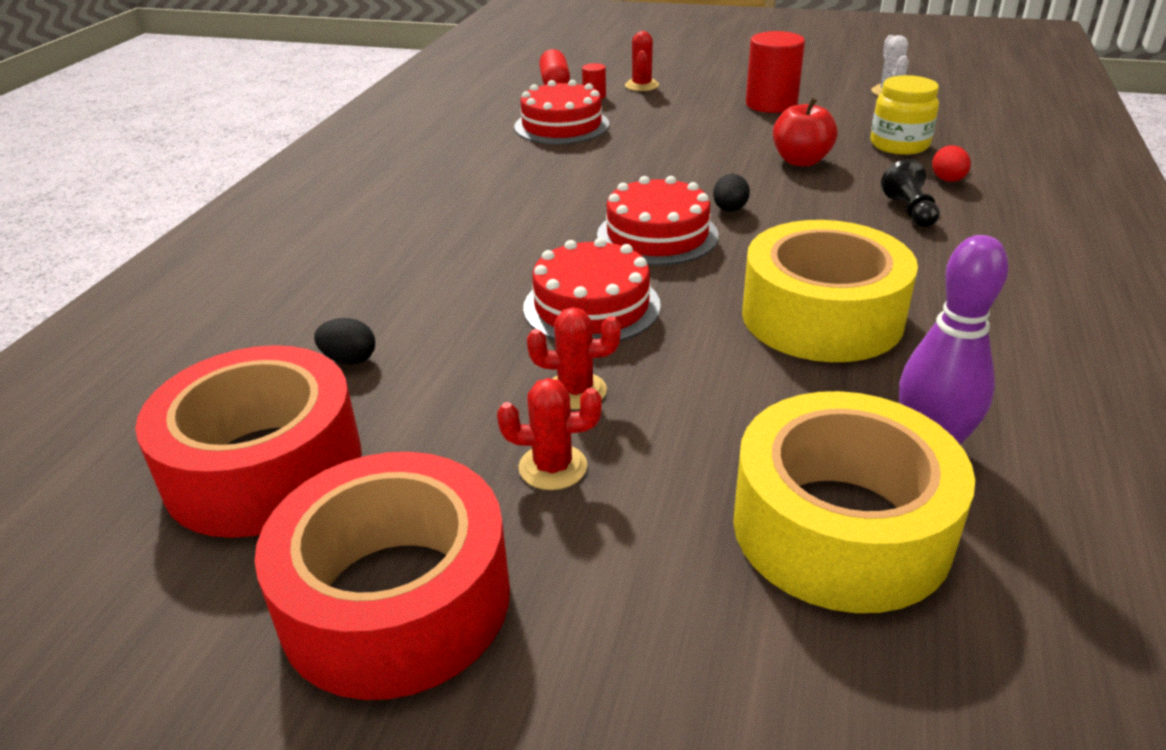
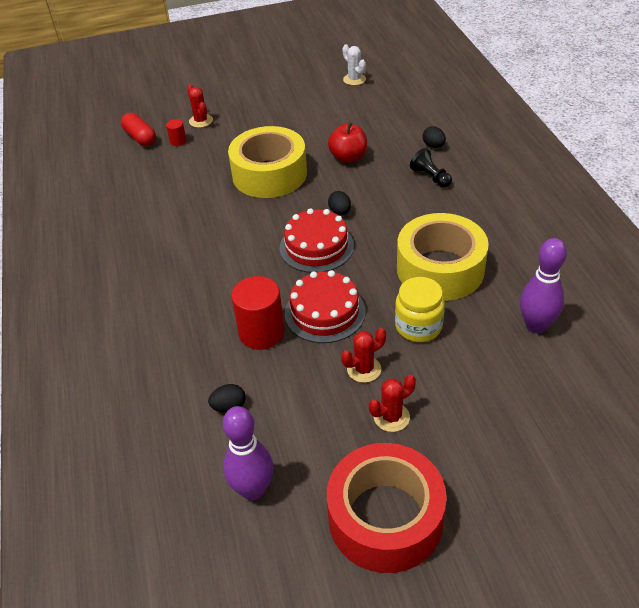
camera: 30 degrees left, 10 degrees up
red tape [135,345,362,538] -> purple bowling pin [223,406,273,500]
red cake [514,80,609,144] -> none
yellow tape [733,391,975,613] -> yellow tape moved to [228,126,307,198]
red cylinder [746,31,805,113] -> red cylinder moved to [231,276,284,350]
yellow jar [871,75,939,155] -> yellow jar moved to [395,277,445,342]
red egg [932,145,971,182] -> black egg [422,126,446,148]

